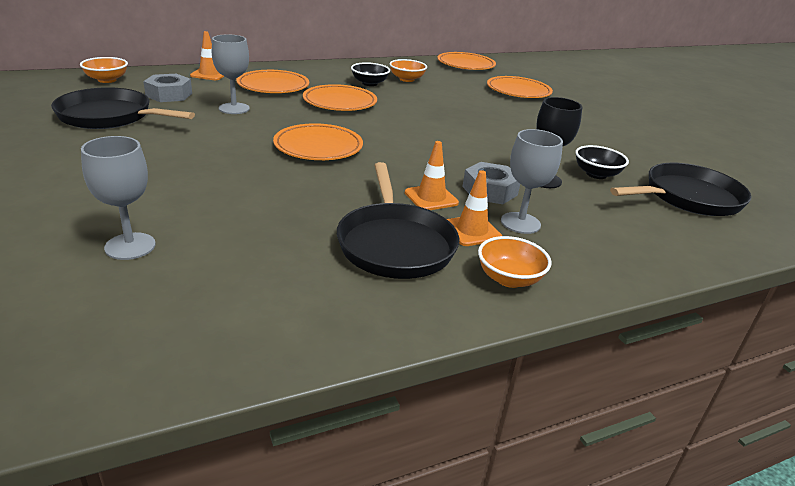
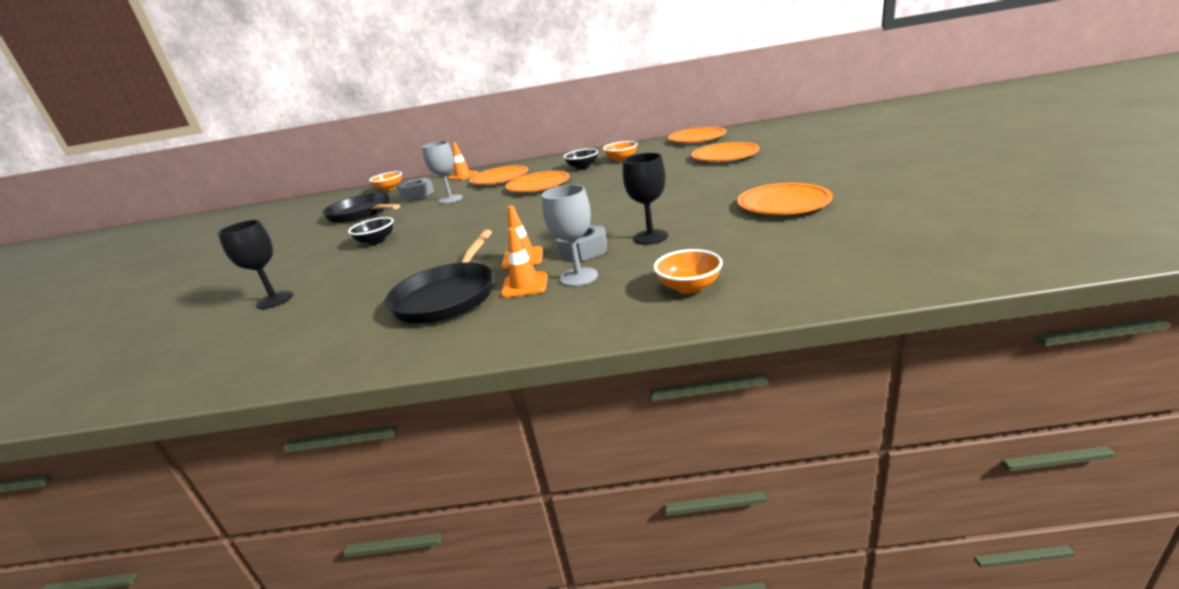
camera: 30 degrees right, 5 degrees down
grey goblet [81,136,156,260] -> black goblet [218,220,293,309]
orange plate [273,123,363,160] -> orange plate moved to [737,183,833,215]
orange bowl [478,236,552,288] -> orange bowl moved to [654,249,723,294]
black bowl [575,145,629,179] -> black bowl moved to [348,217,393,245]
black pan [610,163,752,216] -> none

